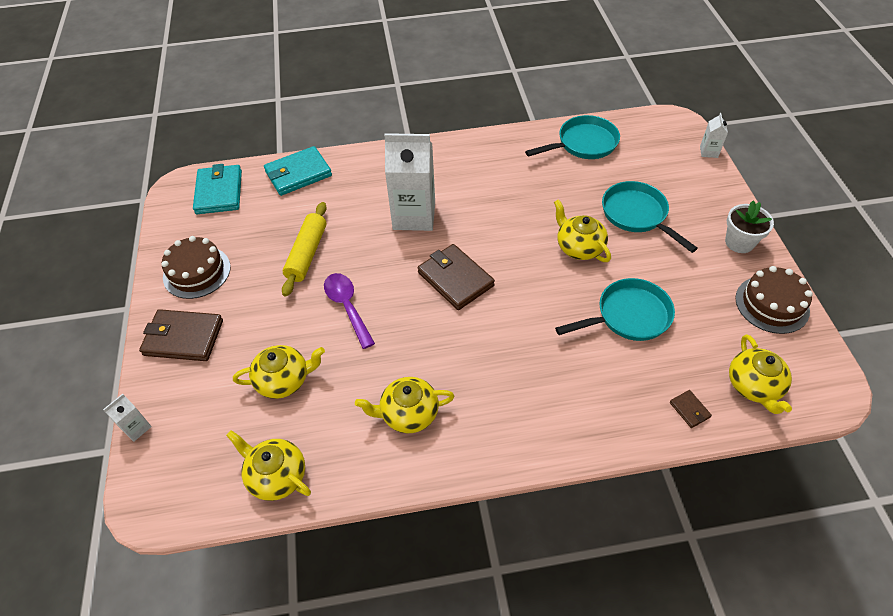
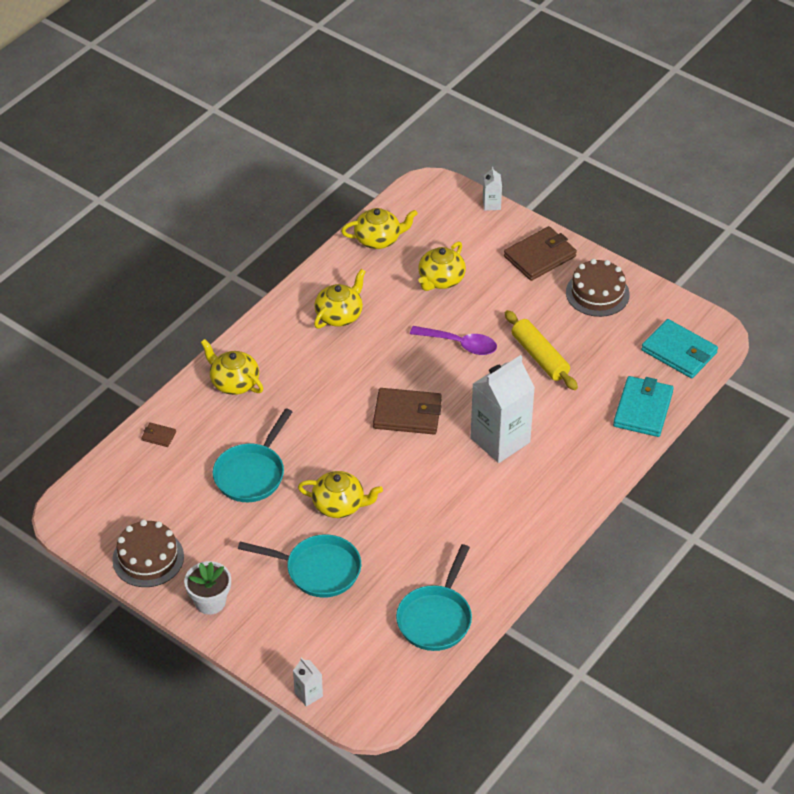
camera: 135 degrees right, 5 degrees down
yellow teapot [729,334,792,414] -> yellow teapot moved to [200,339,263,395]

